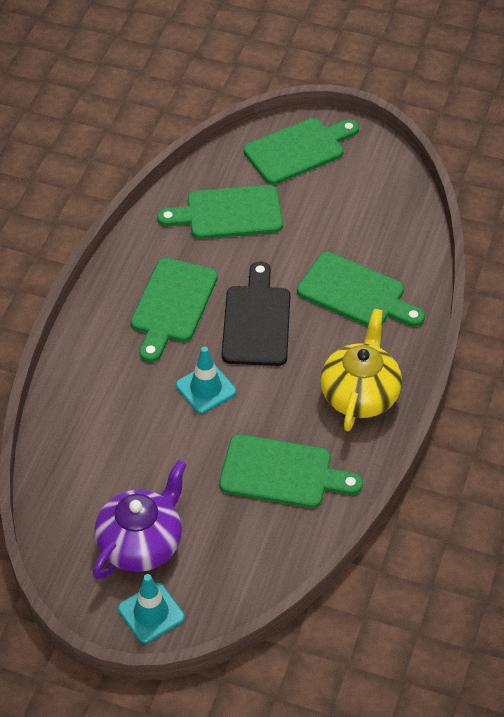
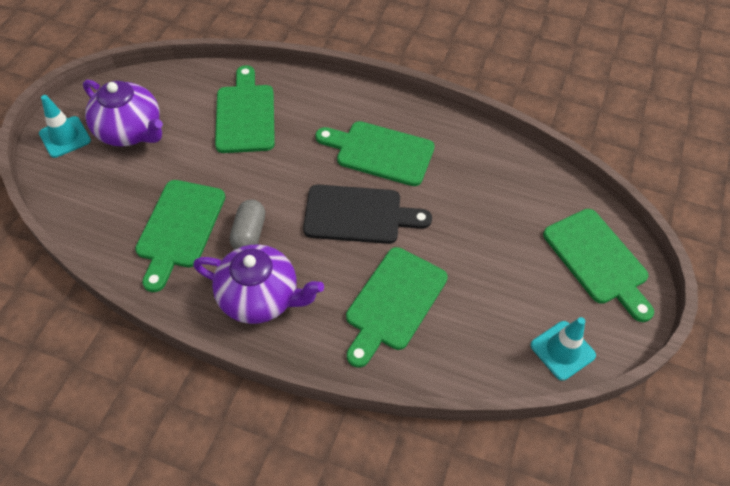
camera: 90 degrees right, 5 degrees up
green cutting board [157,185,283,239] -> green cutting board moved to [215,65,275,153]
turquoise traffic cone [176,346,236,413] -> turquoise traffic cone moved to [531,317,596,381]
yellow teapot [320,309,402,431] -> purple teapot [193,244,324,324]
none -> grey capsule [230,199,265,249]

